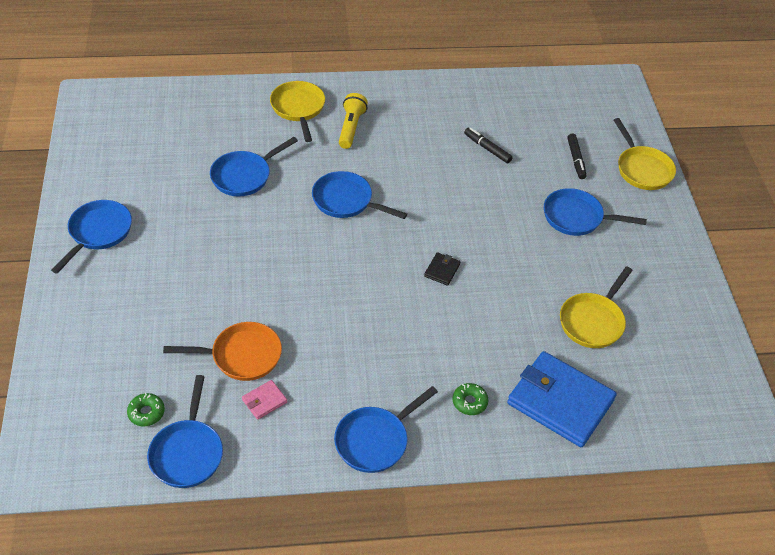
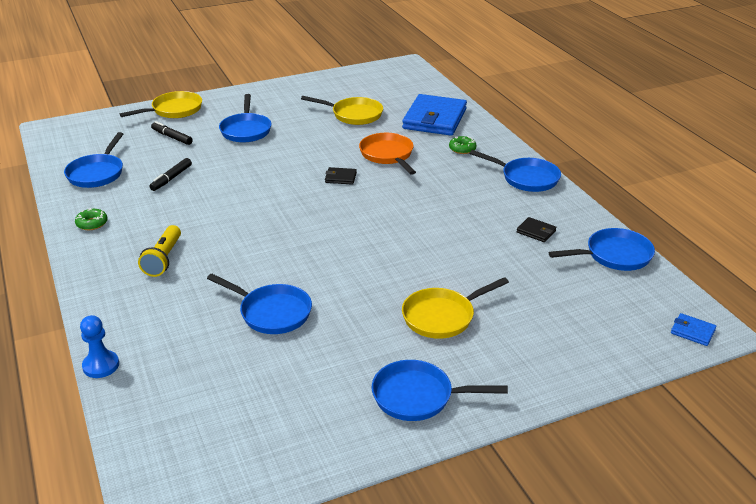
camera: 105 degrees left, 15 degrees down
green donut [127,393,165,426] -> green donut moved to [75,208,108,230]
orange pan [163,322,282,381] -> orange pan moved to [359,133,416,175]
pink wallet [242,380,287,420] -> black wallet [516,217,556,242]
yellow pan [270,81,325,142] -> yellow pan moved to [402,277,509,339]
blue pan [312,171,407,219] -> blue pan moved to [64,132,123,188]
yellow flashlight [339,93,368,149] -> yellow flashlight turned 75 degrees counterclockwise [138,225,181,277]
black marker [567,134,586,179] -> black marker turned 120 degrees counterclockwise [151,121,193,145]
none -> blue pawn [80,315,119,378]
none -> blue wallet [671,313,716,346]

